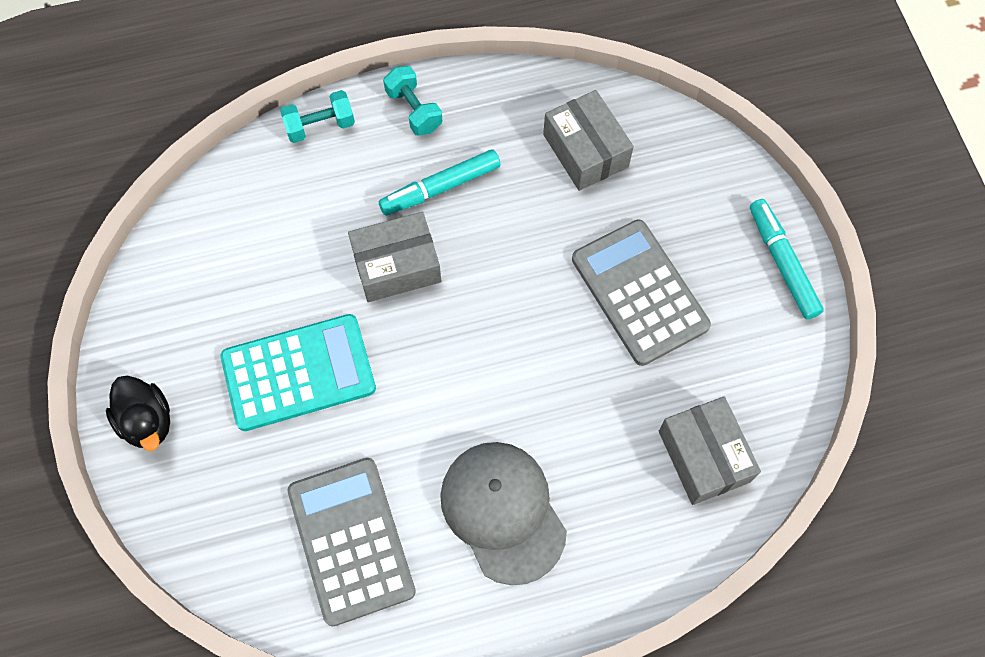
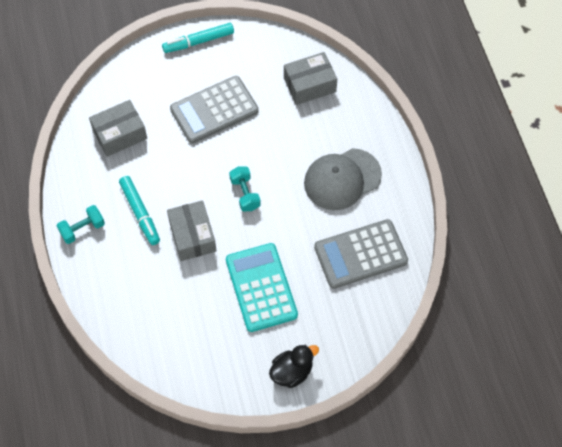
camera: 90 degrees left, 5 degrees down
turquoise dumbbell [280,90,355,143] -> turquoise dumbbell moved to [229,166,261,211]

